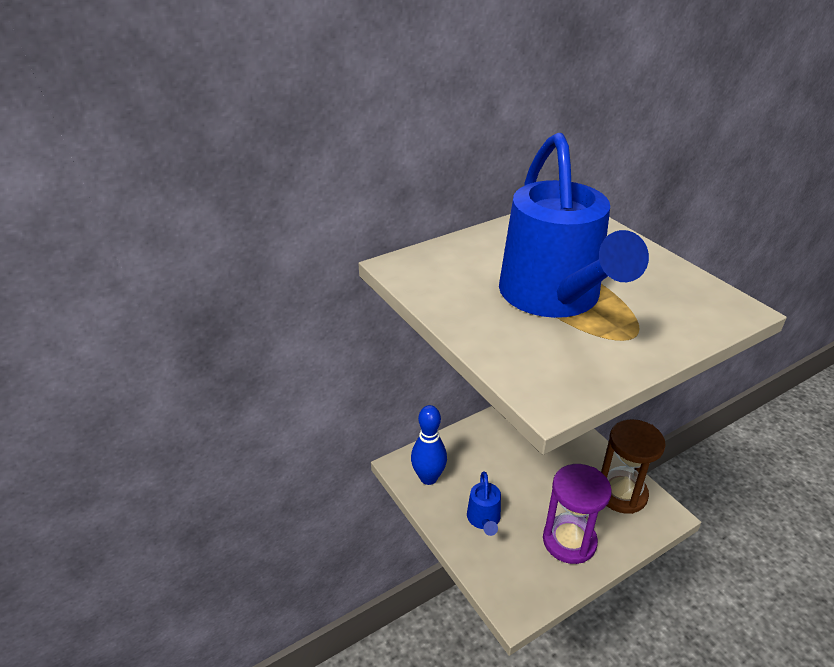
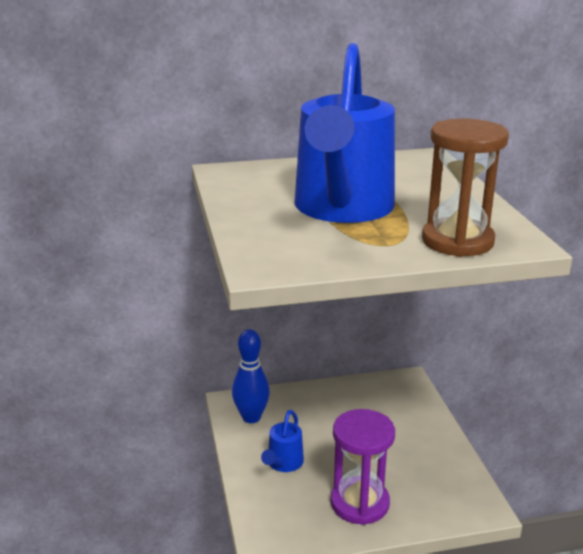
camera: 20 degrees right, 10 degrees down
brown hourglass [601,419,666,514] -> brown hourglass moved to [422,119,509,257]

